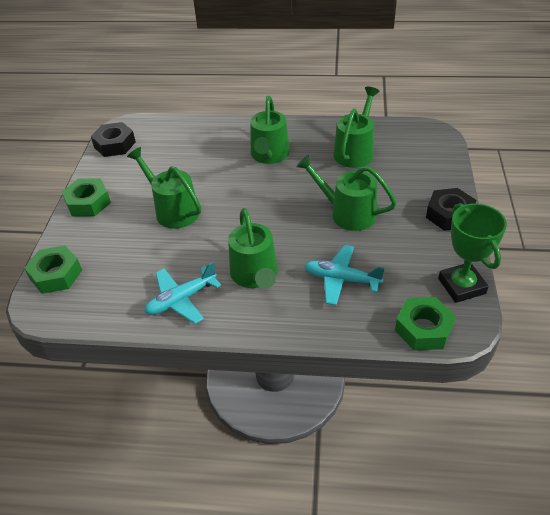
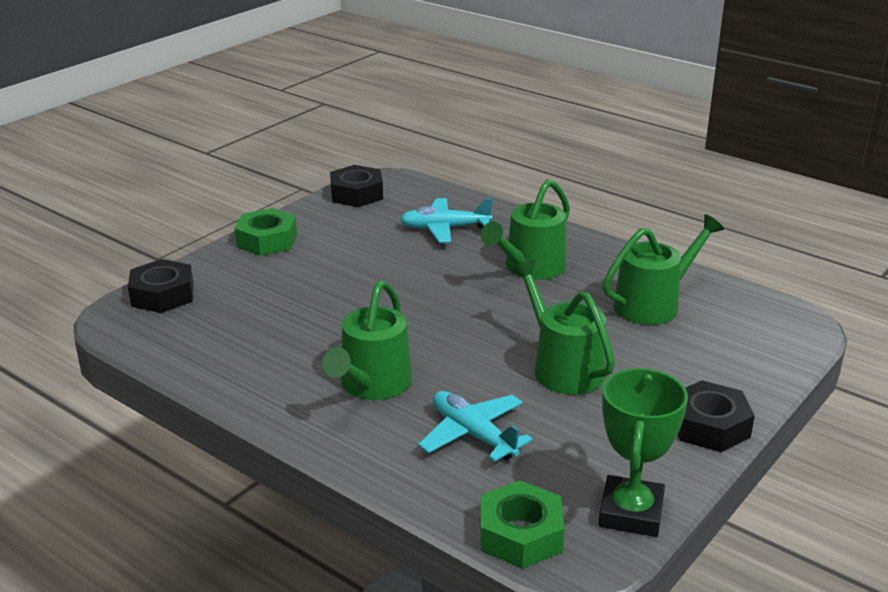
camera: 30 degrees right, 15 degrees down
green nut [24,245,82,294] -> black nut [128,259,194,313]
green watering can [127,147,201,229] -> none
turquoise plane [145,262,221,324] -> turquoise plane moved to [400,198,493,243]

